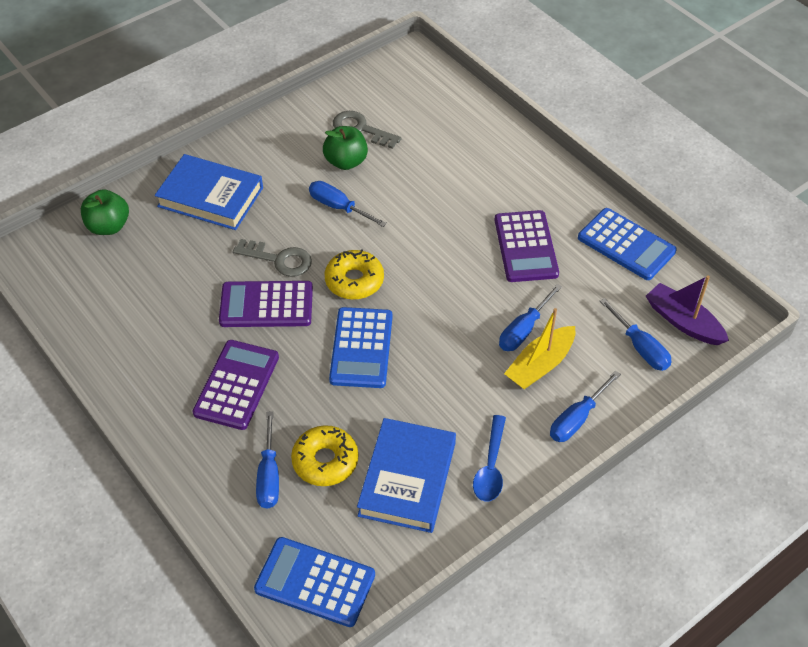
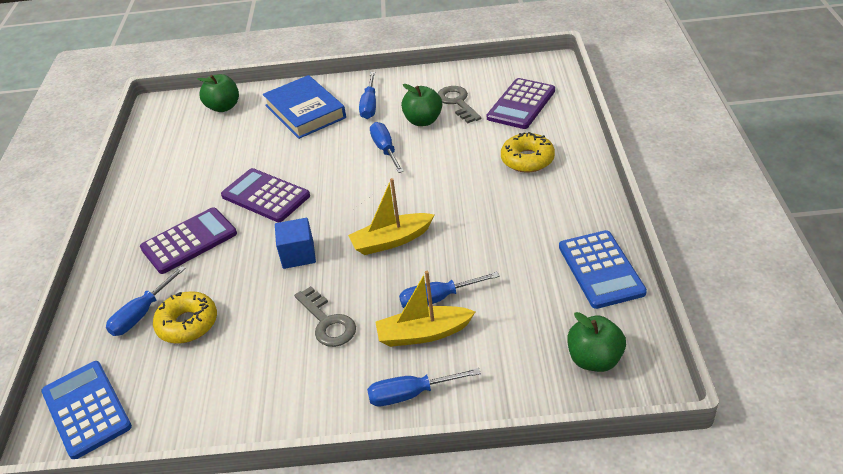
camera: 40 degrees right, 10 degrees down
grey key [233,239,312,277] -> grey key moved to [294,286,356,347]
yellow donut [325,249,384,300] -> yellow donut moved to [501,132,555,173]
blue calculator [329,307,392,388] -> blue cube [275,218,316,269]
blue book [357,418,456,533] -> none
blue spoon [473,415,506,502] -> none
purple calculator [494,210,559,282] -> purple calculator moved to [487,78,555,129]
blue screwdriver [600,298,672,371] -> blue screwdriver moved to [359,72,376,119]
purple boat [646,276,729,345] -> green apple [567,312,626,372]
none -> yellow boat [348,178,435,255]

